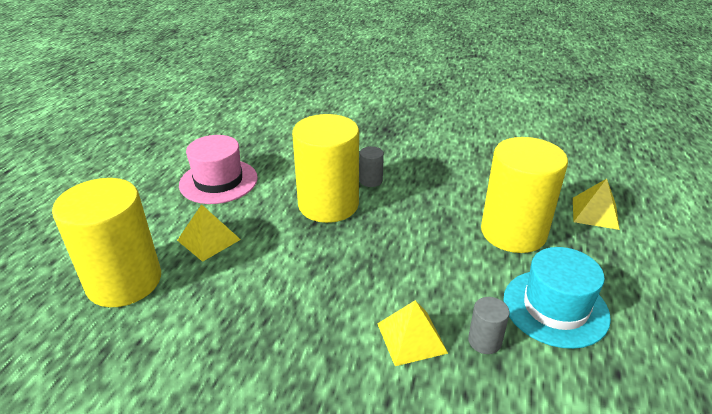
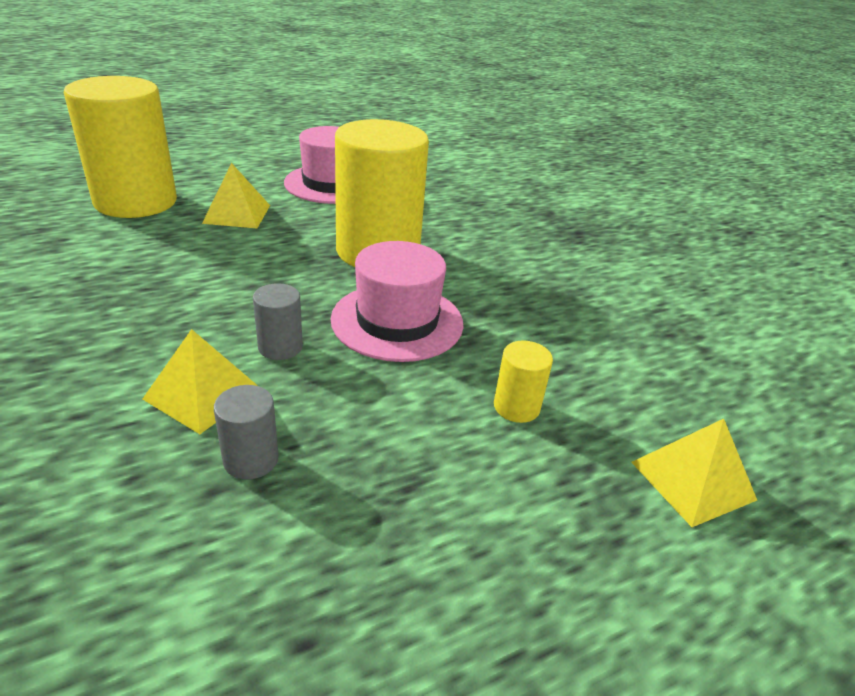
camera: 45 degrees right, 0 degrees up
grey cylinder [359,146,384,187] -> grey cylinder moved to [253,283,303,360]
yellow cylinder [481,137,568,253] -> yellow cylinder [494,341,553,423], size x0.41
turquoise hat [503,247,611,349] -> none
none -> pink hat [330,241,463,362]

